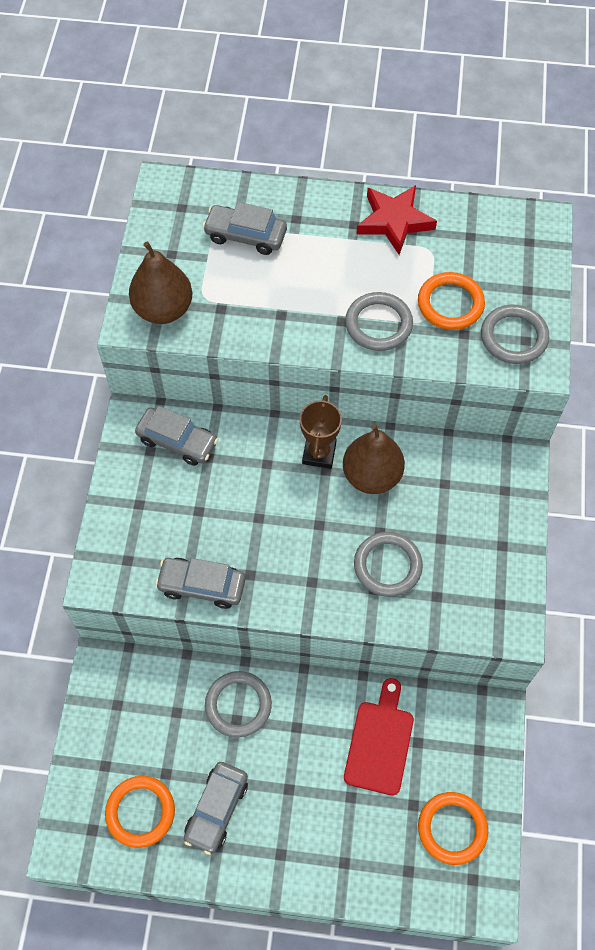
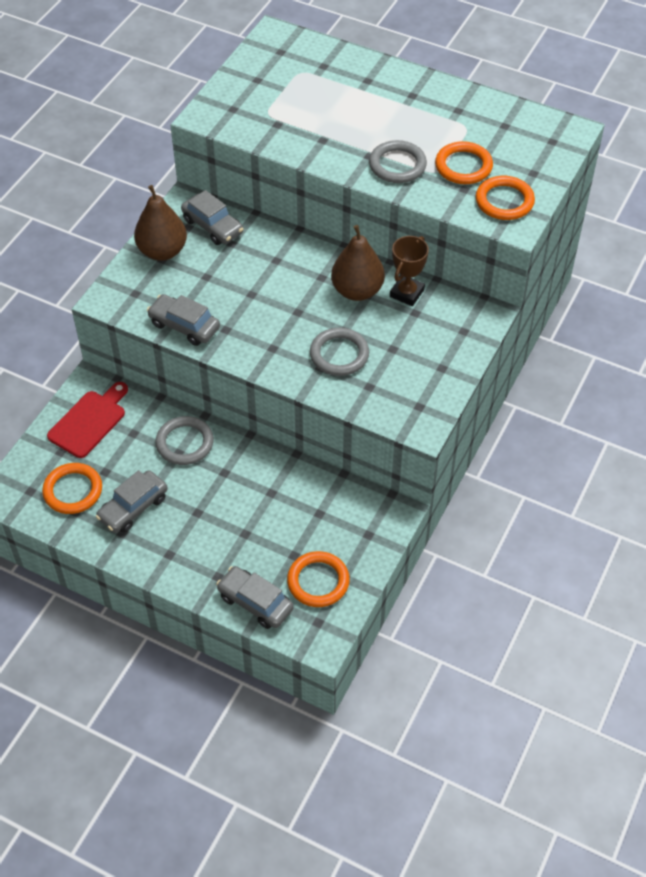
camera: 20 degrees right, 10 degrees down
brown pear [129,242,192,324] -> brown pear moved to [134,185,187,261]
grey car [202,202,287,255] -> grey car moved to [216,566,294,629]
brown trophy [300,395,342,469] -> brown trophy moved to [390,236,429,306]
red cutting board [344,678,414,796] -> red cutting board moved to [47,382,128,458]
red star [356,185,437,255] -> none
grey ring [481,305,549,364] -> orange ring [476,176,535,220]

